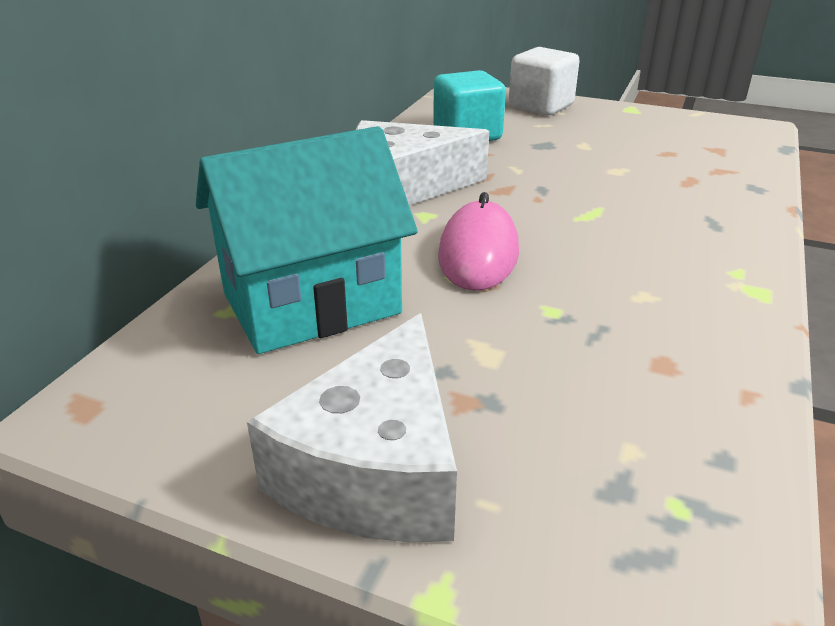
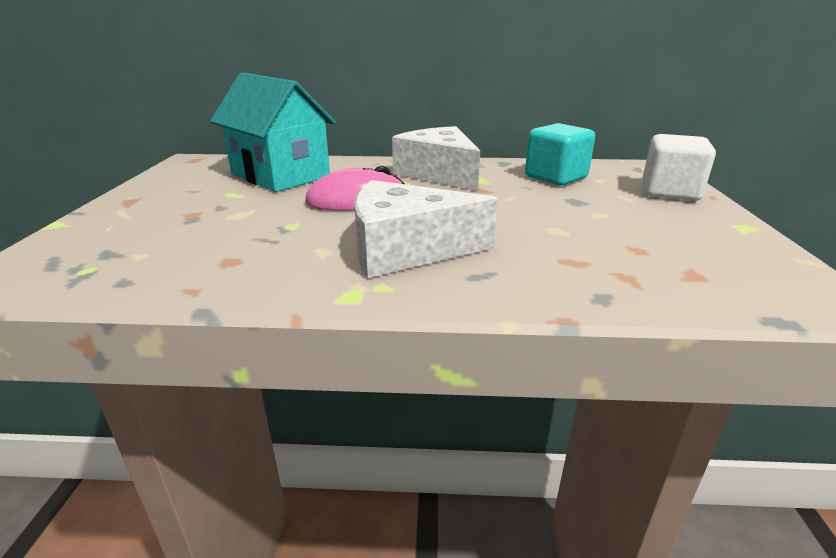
camera: 70 degrees right, 5 degrees down
white cheese [247,313,457,543] -> white cheese moved to [354,180,498,278]

